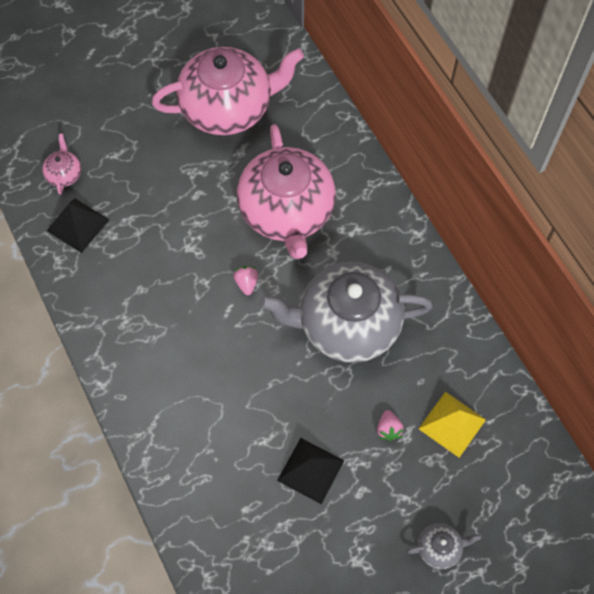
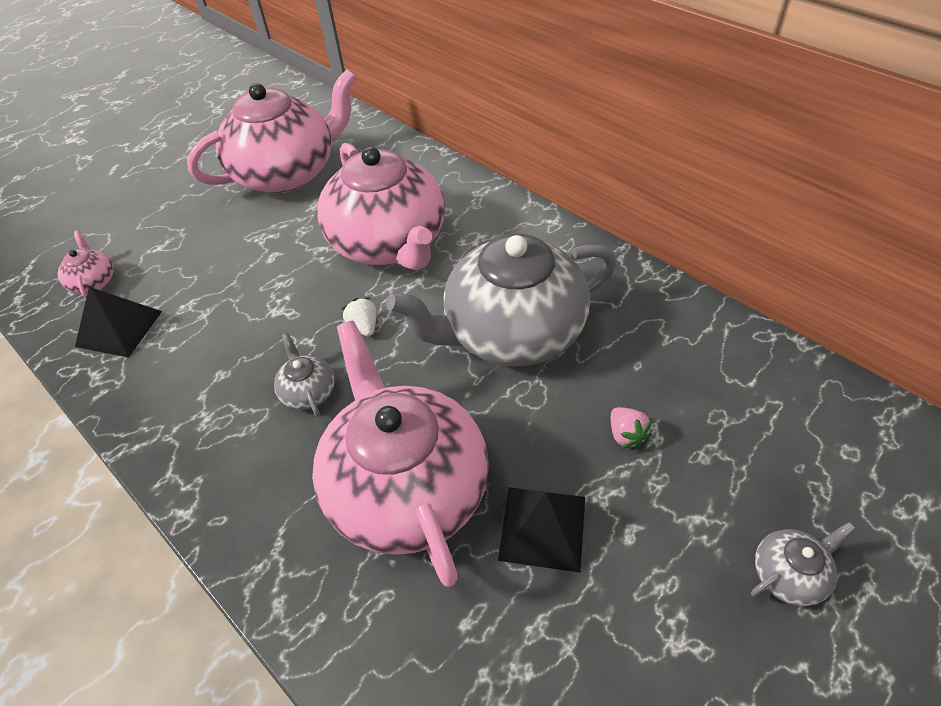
camera: 15 degrees left, 15 degrees down
pink strawberry [233,266,258,295] -> white strawberry [342,297,376,336]
yellow pyramid [419,392,486,458] -> none
none -> grey teapot [274,333,335,417]
none -> pink teapot [312,321,489,587]

